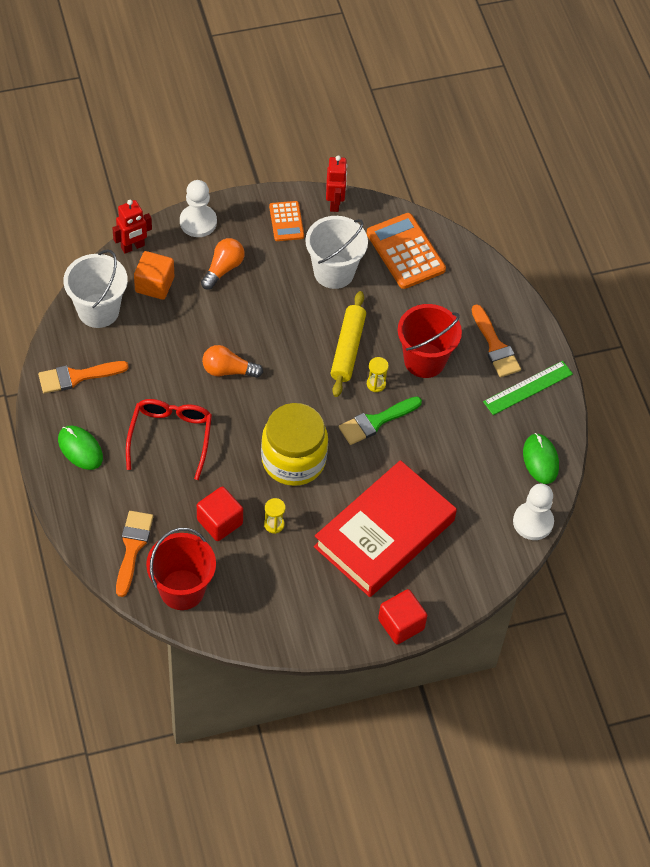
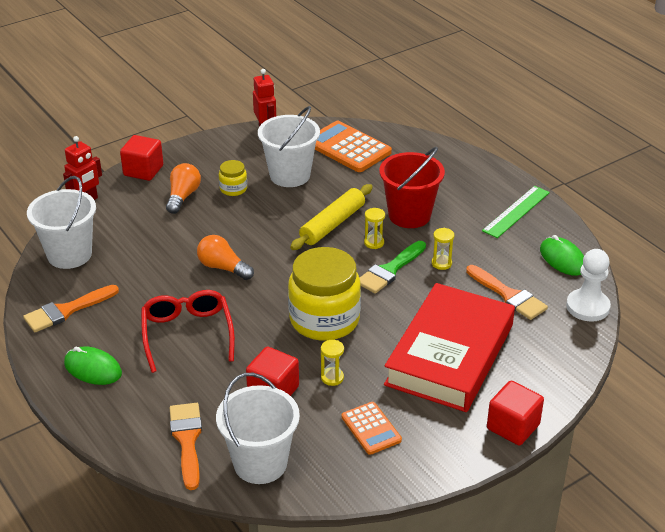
camera: 15 degrees left, 20 degrees down
orange cube [134,251,174,300] -> none
red bucket [146,528,216,610] -> white bucket [216,373,300,484]
white pawn [180,180,217,237] -> red cube [120,135,163,181]
orange light bulb [202,345,263,378] -> orange light bulb turned 45 degrees clockwise [197,235,254,280]
orange calculator [269,201,304,241] -> orange calculator moved to [342,402,402,455]
yellow rolling pin [331,291,366,397] -> yellow rolling pin turned 45 degrees clockwise [290,184,373,250]
orange brush [472,304,521,377] -> orange brush moved to [466,265,548,320]
none -> yellow jar [219,160,247,196]
none -> yellow hourglass [432,228,455,270]

